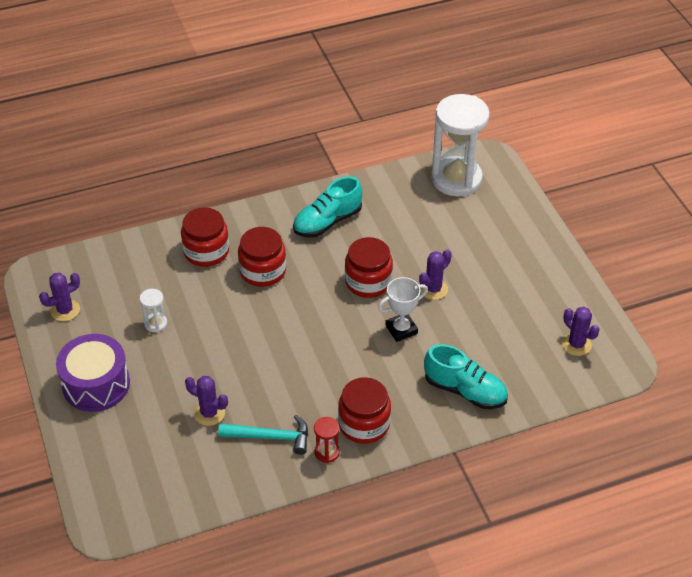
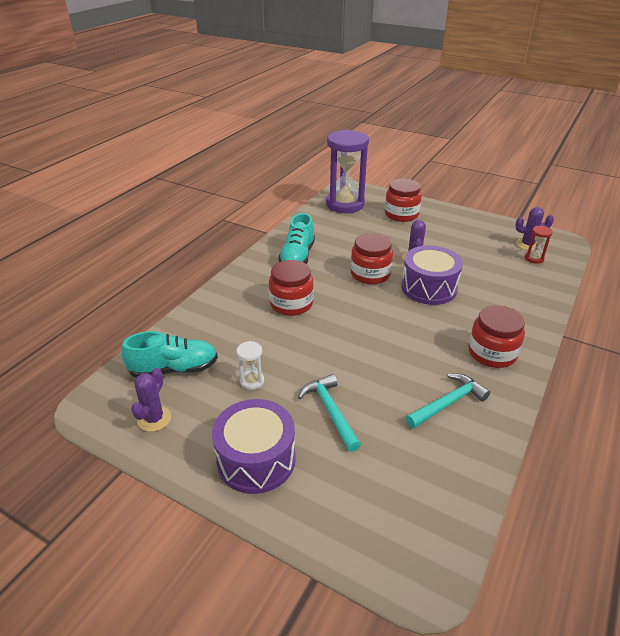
camera: 40 degrees left, 10 degrees down
red jar [181,207,229,267] -> red jar moved to [385,179,422,222]
purple cactus [185,376,228,426] -> none
red hourglass [314,417,340,463] -> red hourglass moved to [525,226,553,264]
white trophy [378,277,428,342] -> purple drum [401,245,463,305]
turquoise shoe [424,344,508,409] -> turquoise shoe moved to [121,331,218,377]
white hourglass [431,94,490,196] -> purple hourglass [326,129,369,213]
none -> turquoise hammer [298,374,361,452]

